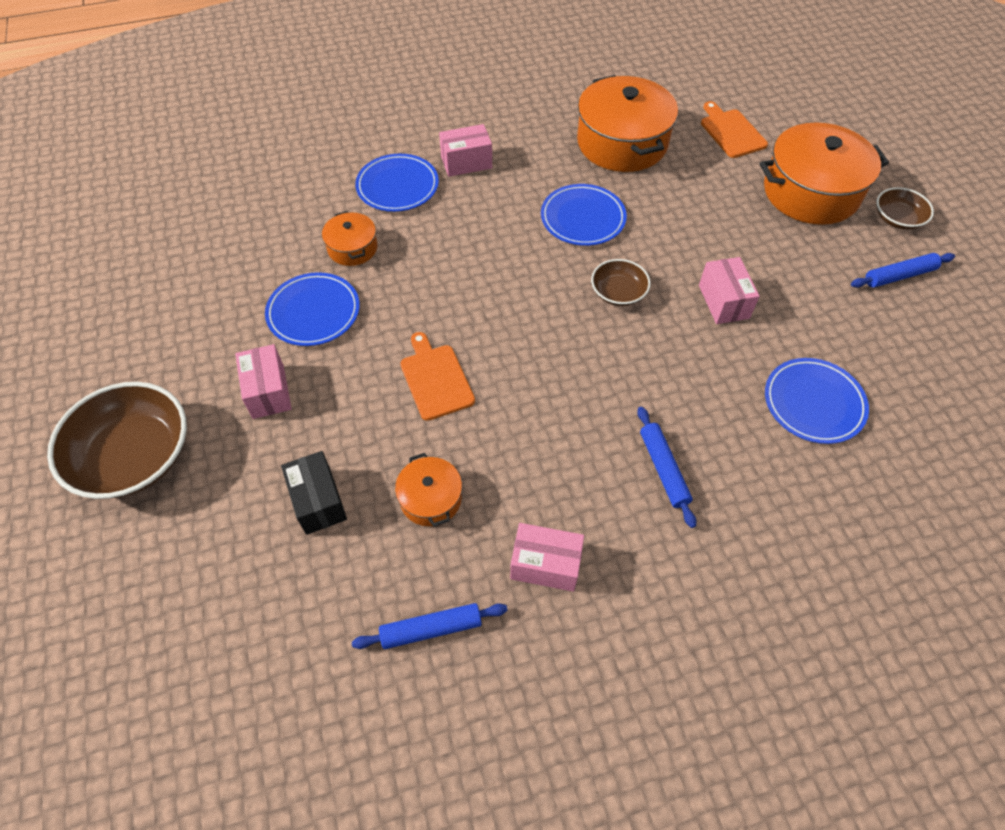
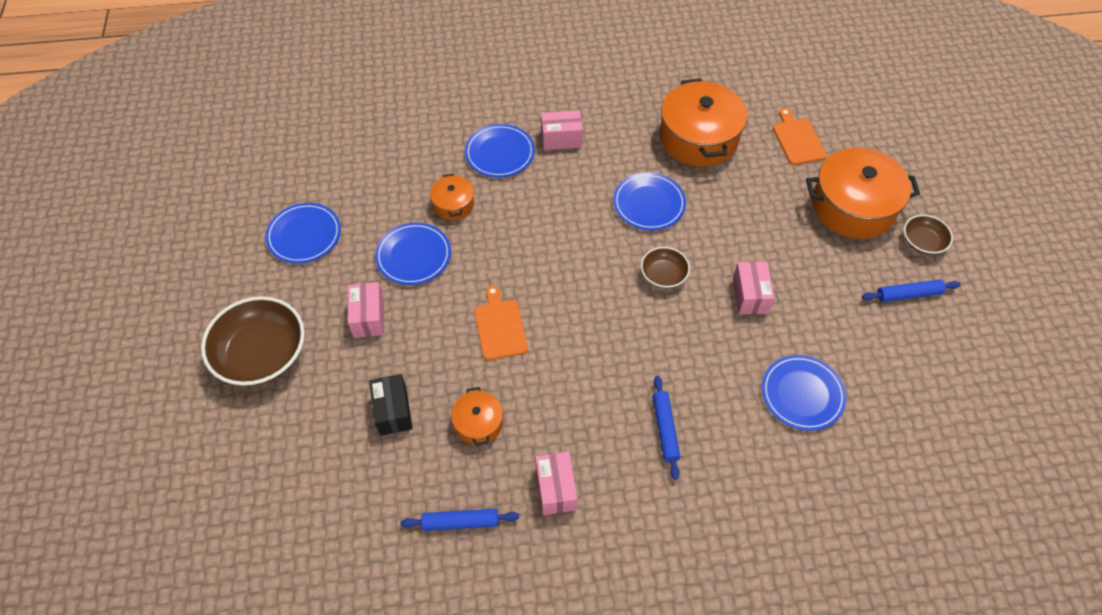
camera: 10 degrees right, 0 degrees up
pink box [510,523,584,592] -> pink box turned 60 degrees clockwise [535,452,578,515]
none -> blue plate [265,203,341,263]

